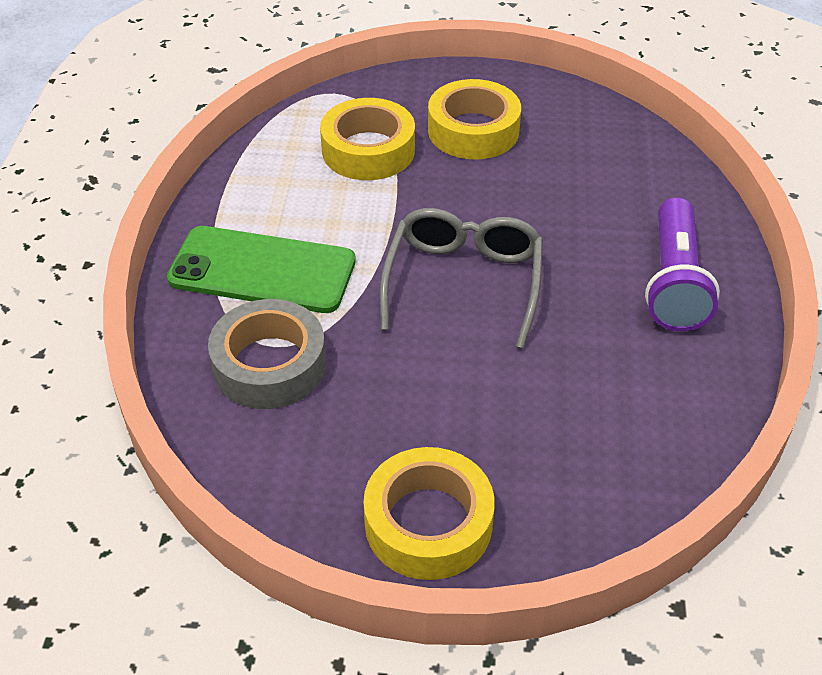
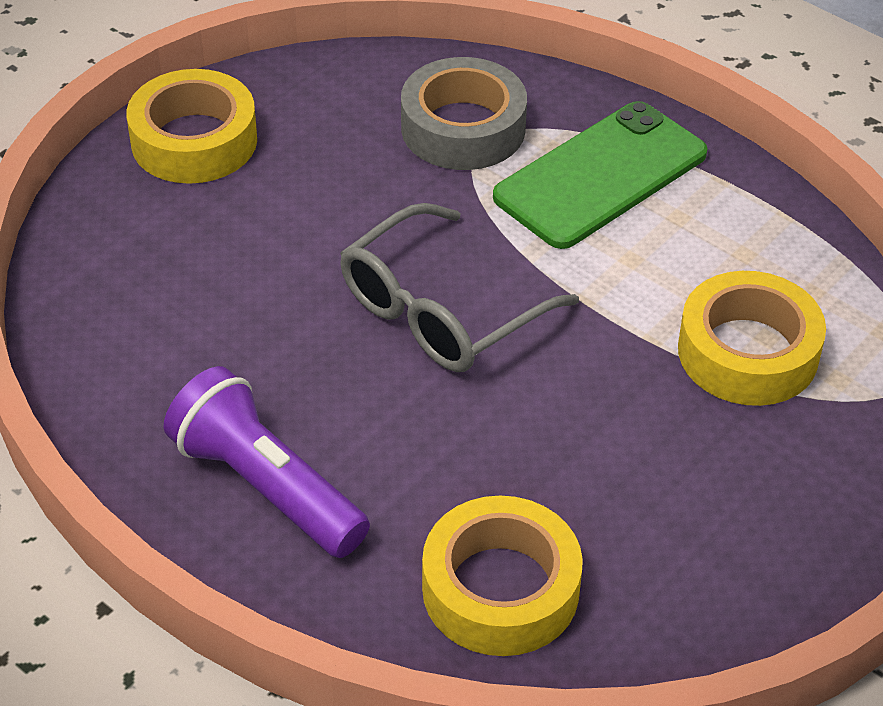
camera: 125 degrees right, 0 degrees up
grey glasses [380,208,543,349] -> grey glasses turned 90 degrees clockwise [340,203,579,372]
yellow tape [428,79,521,160] -> yellow tape moved to [422,496,583,656]

